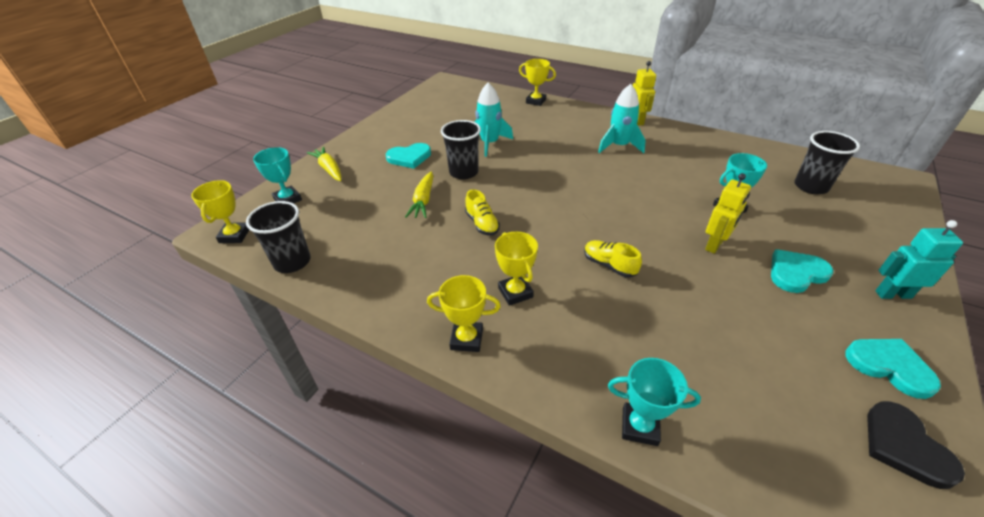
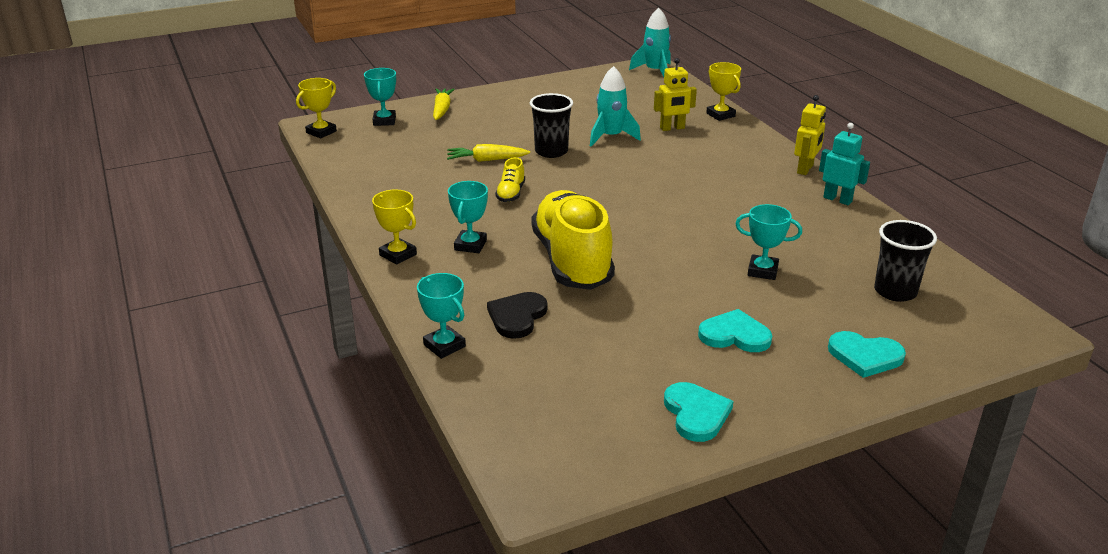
camera: 35 degrees right, 10 degrees down
black cup [246,201,311,273] -> none
turquoise heart [386,143,431,169] -> turquoise heart moved to [828,331,906,378]
yellow carrot [405,172,433,218] -> yellow carrot turned 45 degrees clockwise [447,144,530,162]
yellow trophy [495,232,538,306] -> turquoise trophy [448,181,488,253]
yellow shoe [584,240,642,278] -> yellow shoe [531,190,615,290], size x2.46
turquoise rocket [598,84,646,153] -> turquoise rocket moved to [629,8,671,77]
yellow robot [705,173,751,254] -> yellow robot moved to [654,58,697,131]
black heart [867,401,965,489] -> black heart moved to [487,292,547,339]
turquoise robot [875,220,963,299] -> turquoise robot moved to [819,123,870,205]

